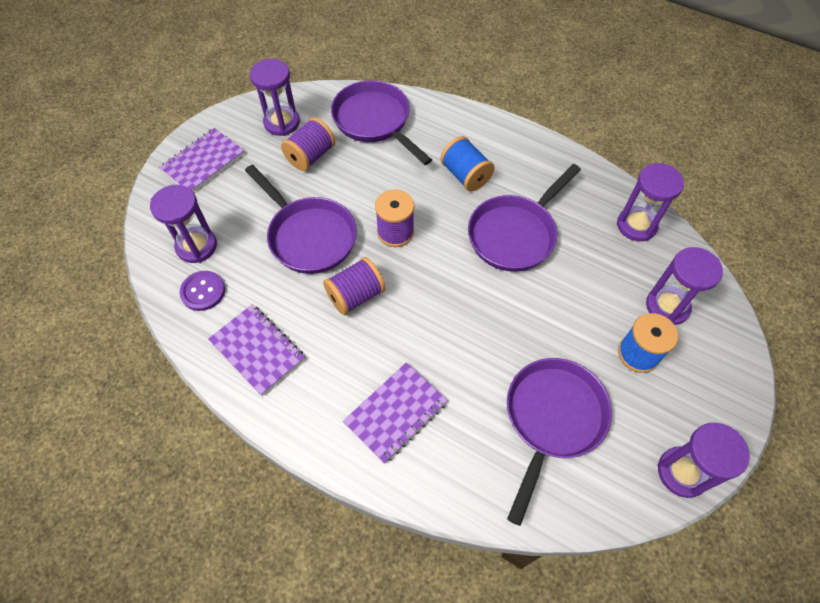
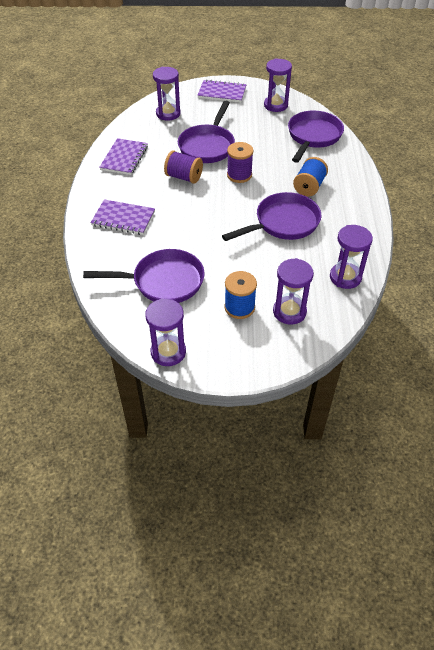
camera: 60 degrees right, 10 degrees down
purple button [180,271,225,311] -> none
purple spool [281,117,336,171] -> none
purple pan [468,164,581,272] -> purple pan turned 135 degrees clockwise [222,192,321,241]

